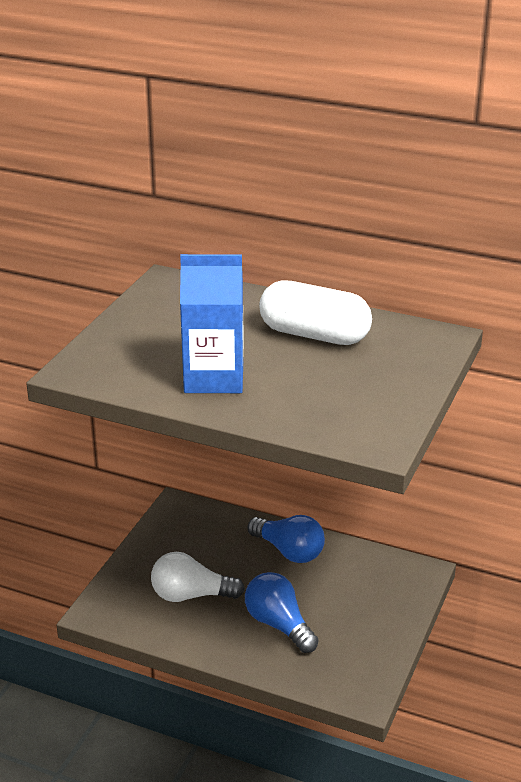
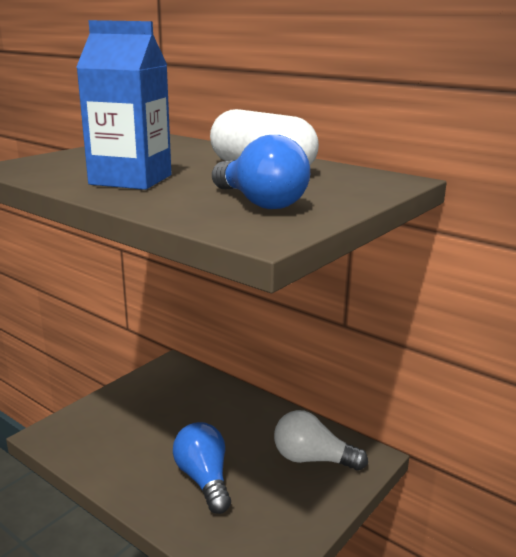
camera: 15 degrees right, 10 degrees down
white light bulb [151,552,245,602] -> white light bulb moved to [274,410,368,471]
blue light bulb [247,515,325,563] -> blue light bulb moved to [212,135,310,209]

